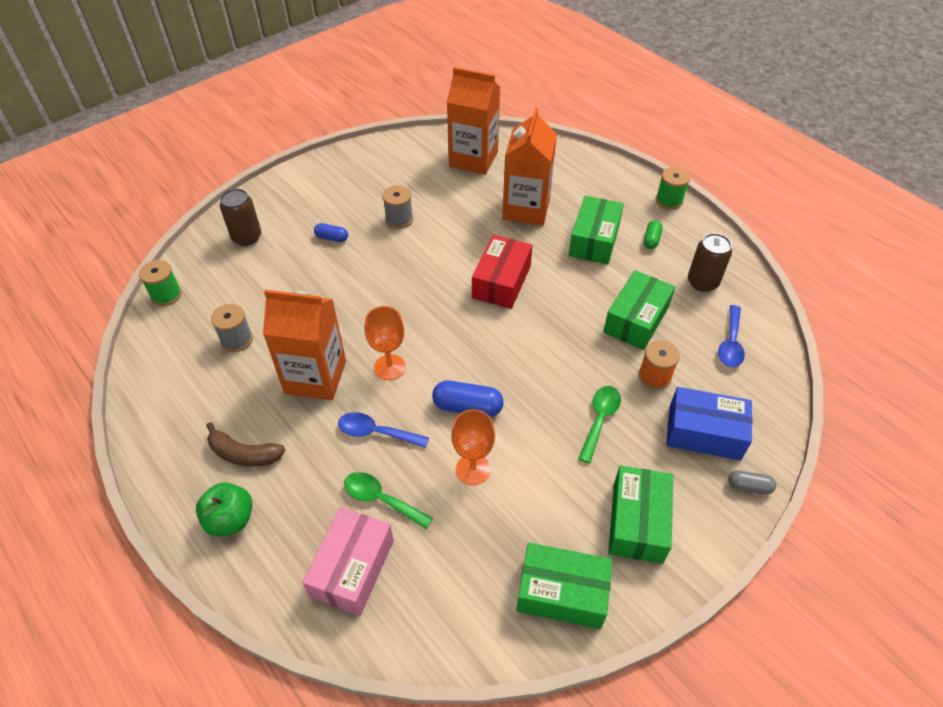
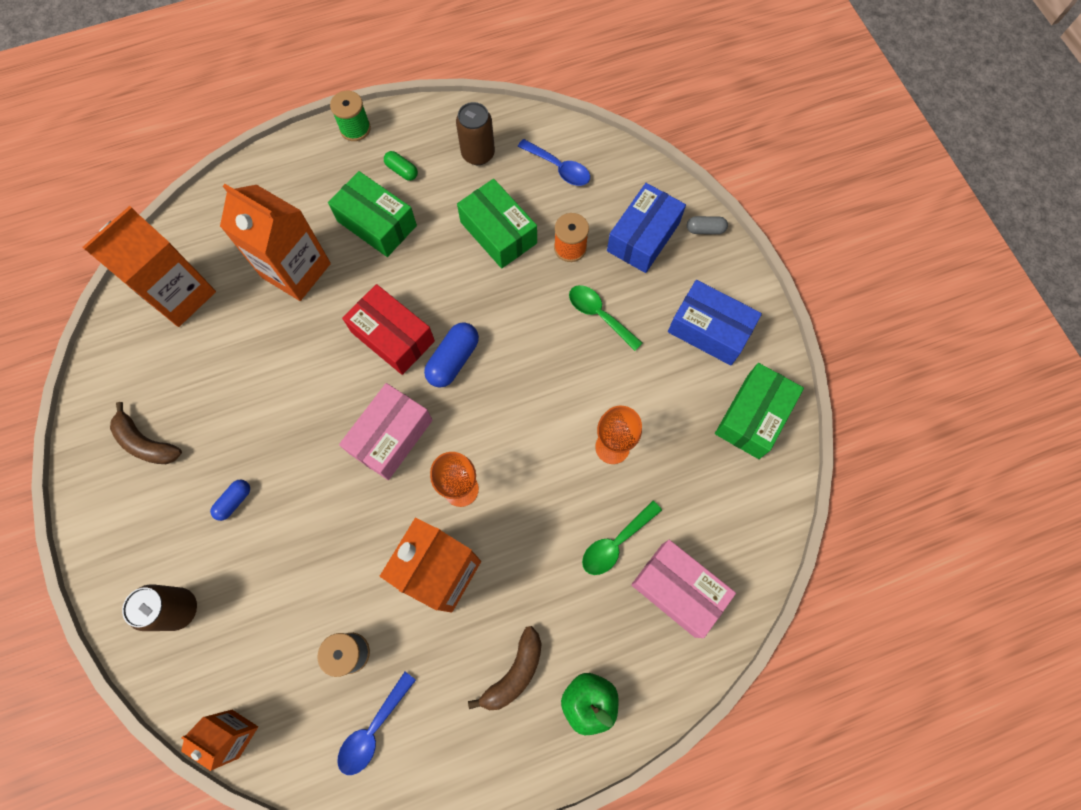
camera: 70 degrees left, 20 degrees up
green spool [139,260,182,306] -> orange carton [181,710,258,771]
blue spoon [338,412,429,448] -> blue spoon moved to [337,672,416,775]
grey spool [382,185,413,229] -> none
blue capsule [432,381,503,417] -> blue capsule moved to [424,322,479,388]
green box [608,465,673,564] -> blue box [668,280,762,366]
grey capsule [728,470,776,494] -> grey capsule turned 60 degrees clockwise [687,216,728,234]
none -> brown banana [110,402,182,464]
none -> pink box [339,383,432,480]

